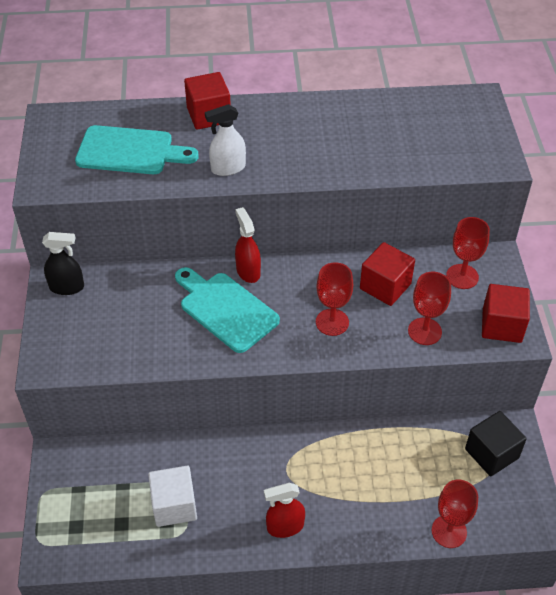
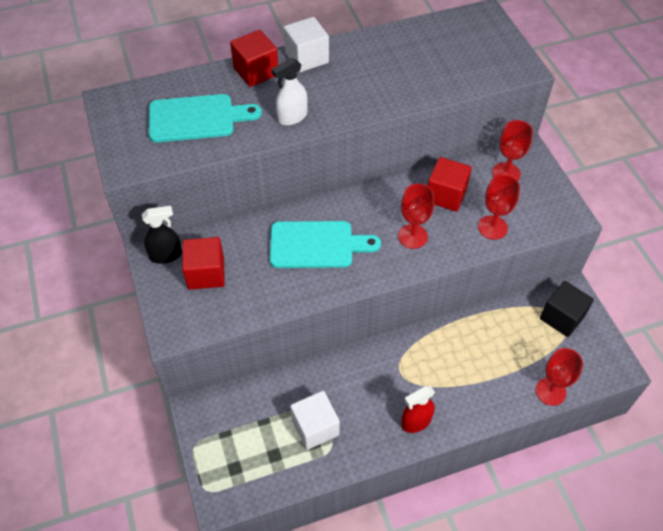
camera: 15 degrees left, 5 degrees up
turquoise cutting board [175,267,280,353] -> turquoise cutting board turned 150 degrees clockwise [270,221,381,268]
red spray bottle [235,207,261,283] -> none
red cube [482,284,530,343] -> red cube moved to [182,237,225,290]
none -> white cube [284,17,329,72]

